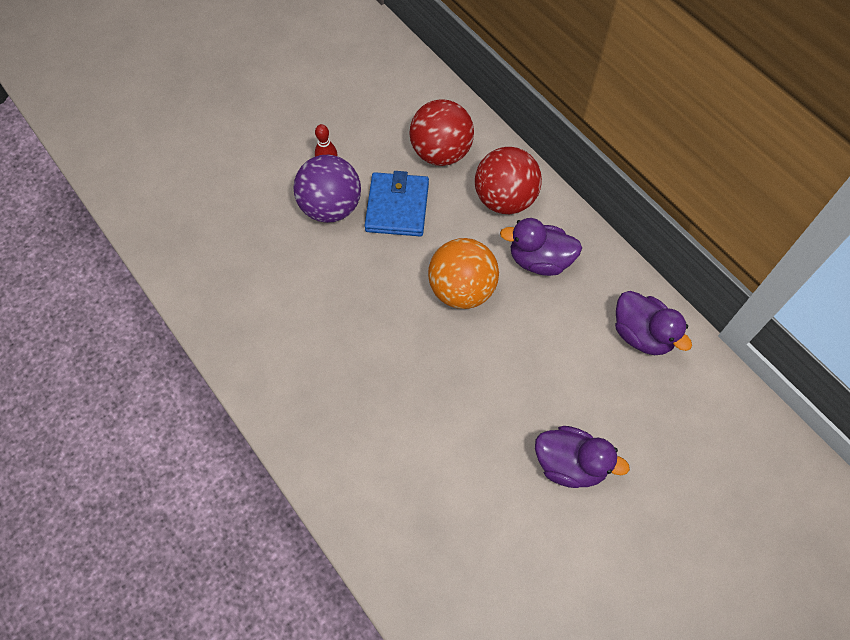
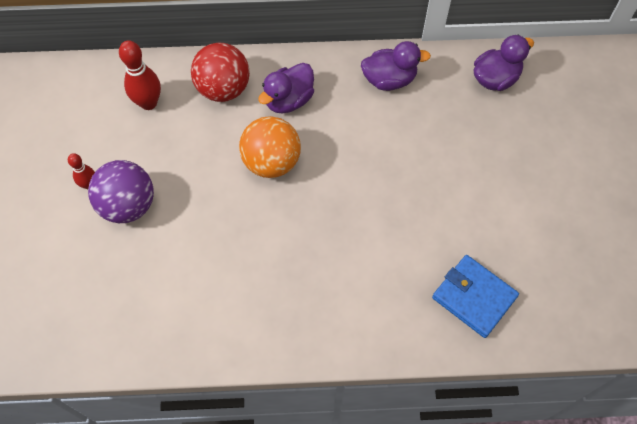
camera: 55 degrees left, 0 degrees up
blue wallet [364,171,429,236] -> blue wallet moved to [432,255,519,338]
red ball [409,99,474,166] -> red bowling pin [119,40,161,110]
purple duck [535,426,630,488] -> purple duck moved to [474,35,534,91]

